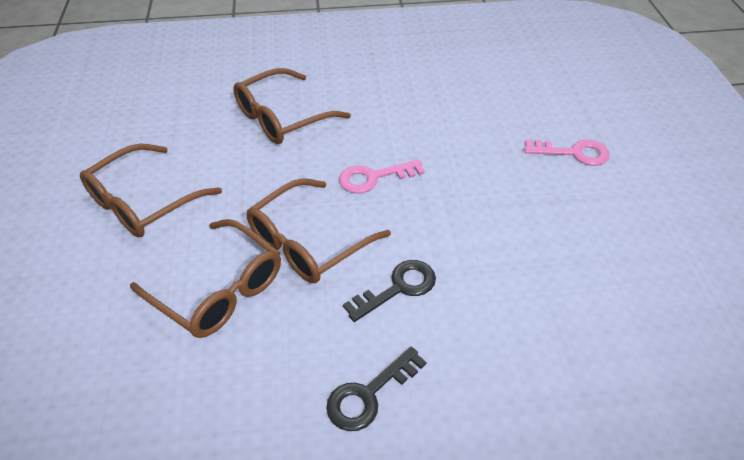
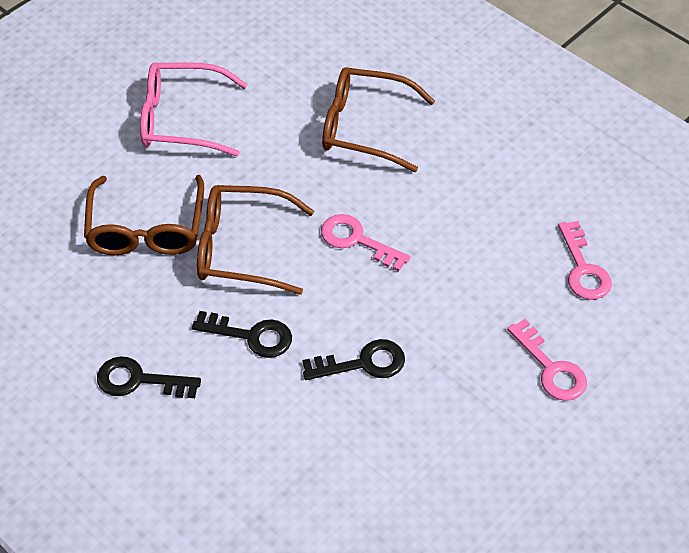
camera: 50 degrees right, 5 degrees up
brown glasses [80,143,222,237] -> pink glasses [140,62,248,156]
none -> black key [302,339,405,380]
none -> pink key [558,221,612,300]

